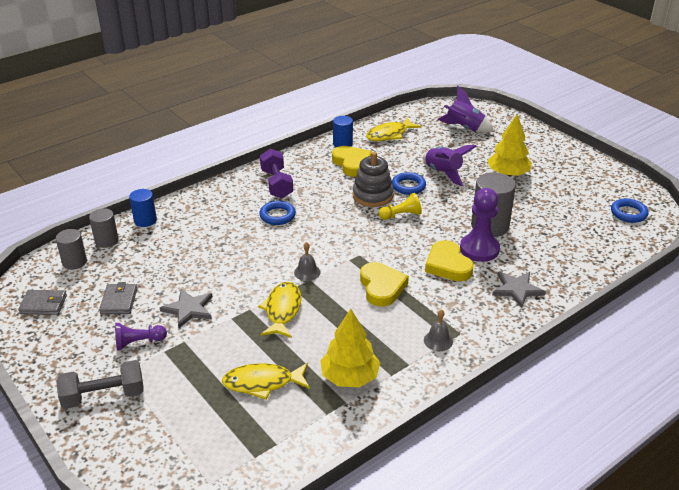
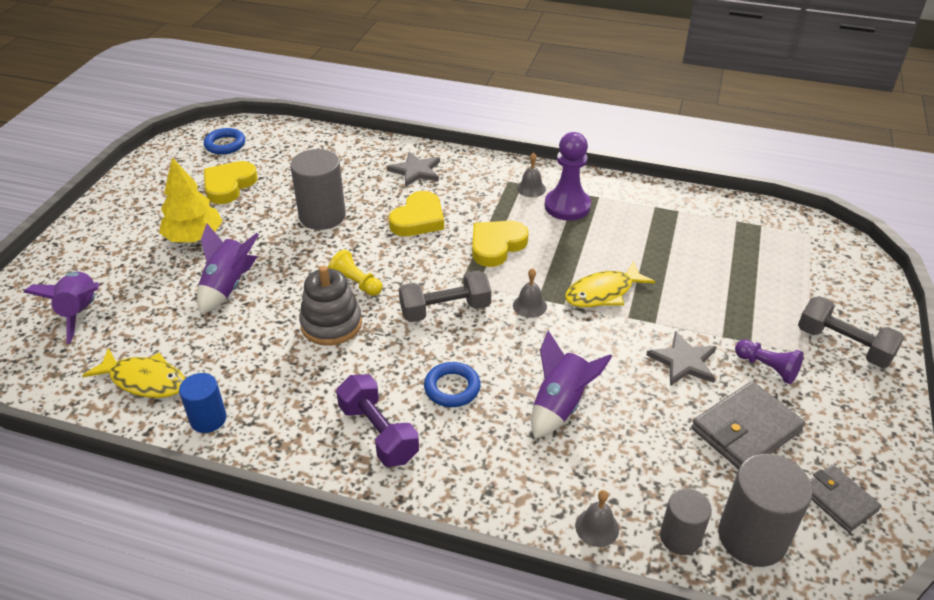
camera: 125 degrees left, 5 degrees up
grey cylinder [56,229,87,270] -> grey cylinder [718,454,813,567], size x1.66
grey wallet [99,282,137,314] -> grey wallet [691,381,805,469], size x1.60
blue cylinder [129,189,157,227] -> grey bell [575,490,619,547]
yellow fish [222,363,310,400] -> none
purple dumbbell [260,149,293,198] -> purple dumbbell turned 75 degrees counterclockwise [336,374,419,467]
yellow tree [320,309,380,387] -> none
yellow heart [332,146,372,177] -> yellow heart moved to [204,161,258,204]
blue ring [392,172,426,195] -> none
purple pawn [460,188,500,262] -> purple pawn moved to [544,132,591,221]
none -> grey dumbbell [399,270,491,322]
none -> purple rocket [531,330,612,439]

